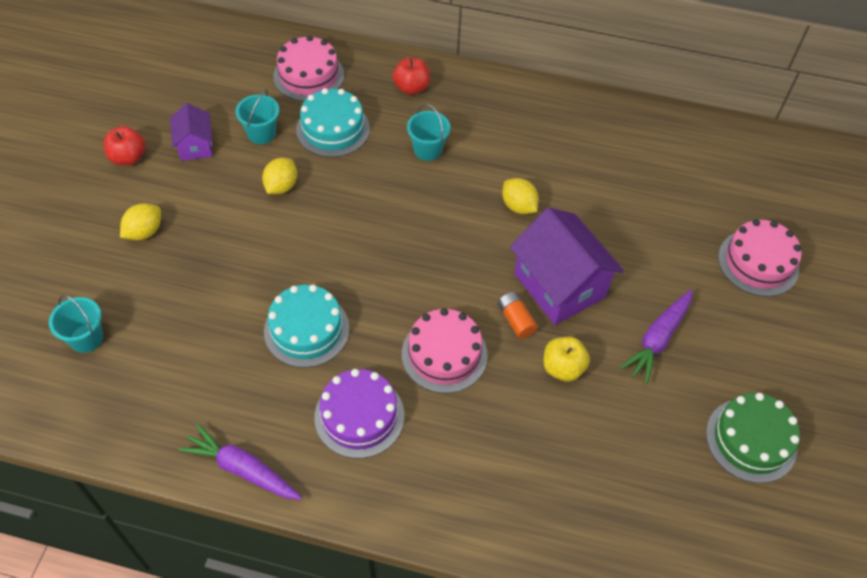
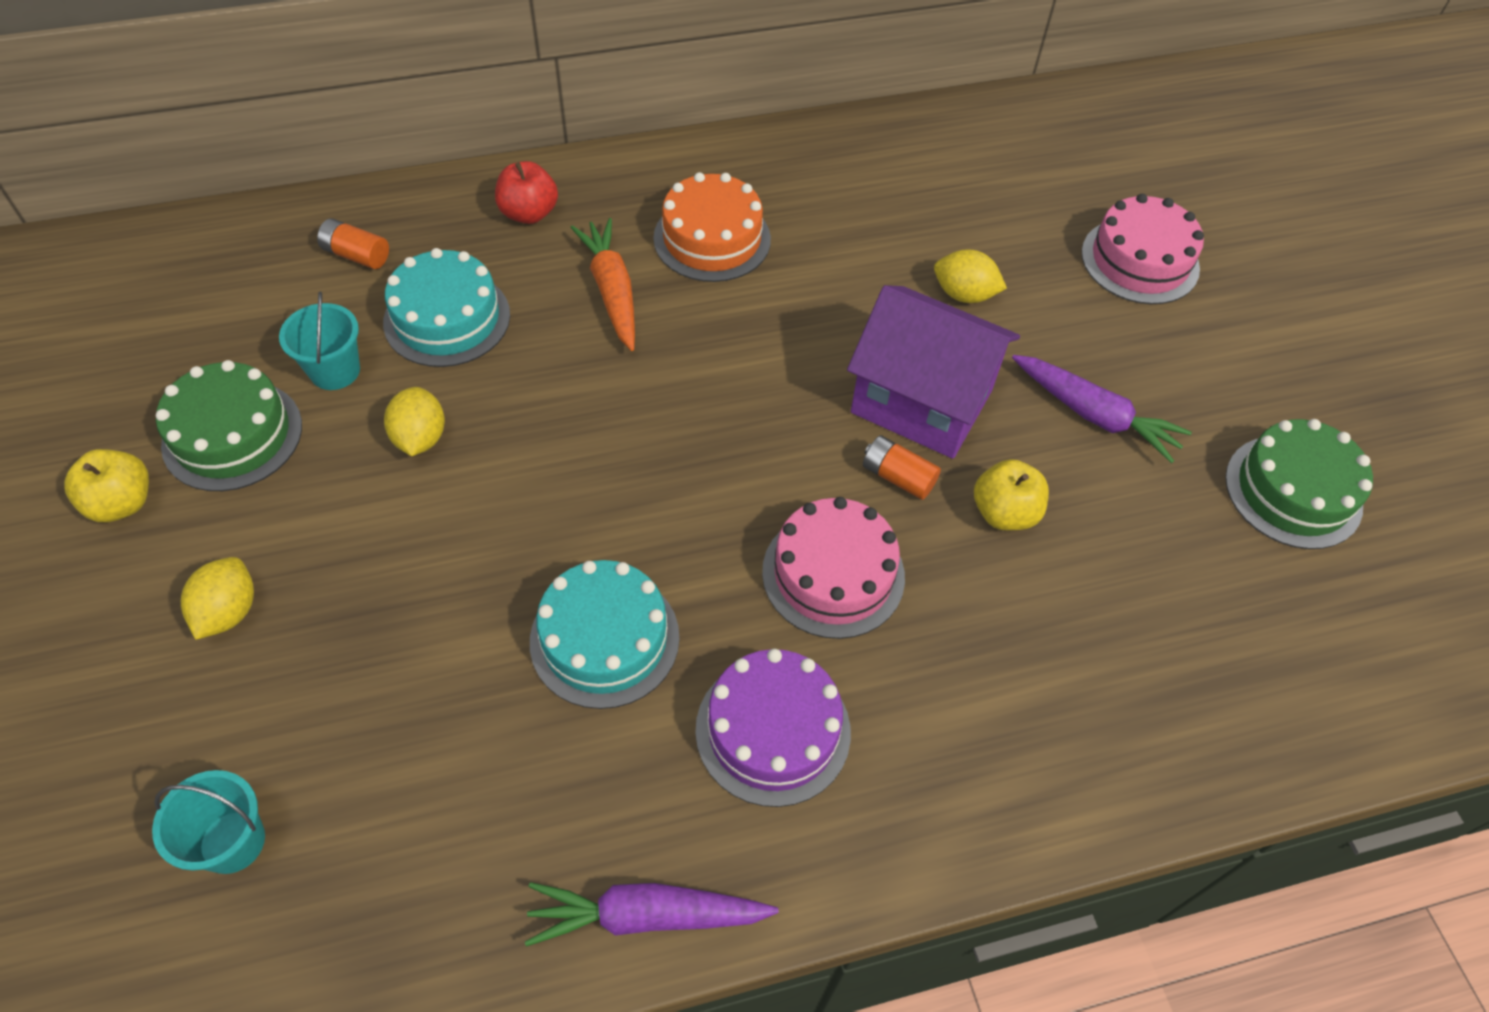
camera: 30 degrees left, 0 degrees up
red apple [103,126,146,165] -> yellow apple [64,449,149,522]
purple house [170,103,213,161] -> green cake [156,360,302,491]
pink cake [273,35,344,101] -> orange battery [317,218,389,269]
turquoise bucket [407,104,451,161] -> orange carrot [570,218,635,351]
yellow lemon [502,178,539,214] -> yellow lemon moved to [934,249,1007,303]
purple carrot [620,290,693,384] -> purple carrot turned 60 degrees counterclockwise [1012,355,1192,463]
none -> orange cake [653,172,771,282]

